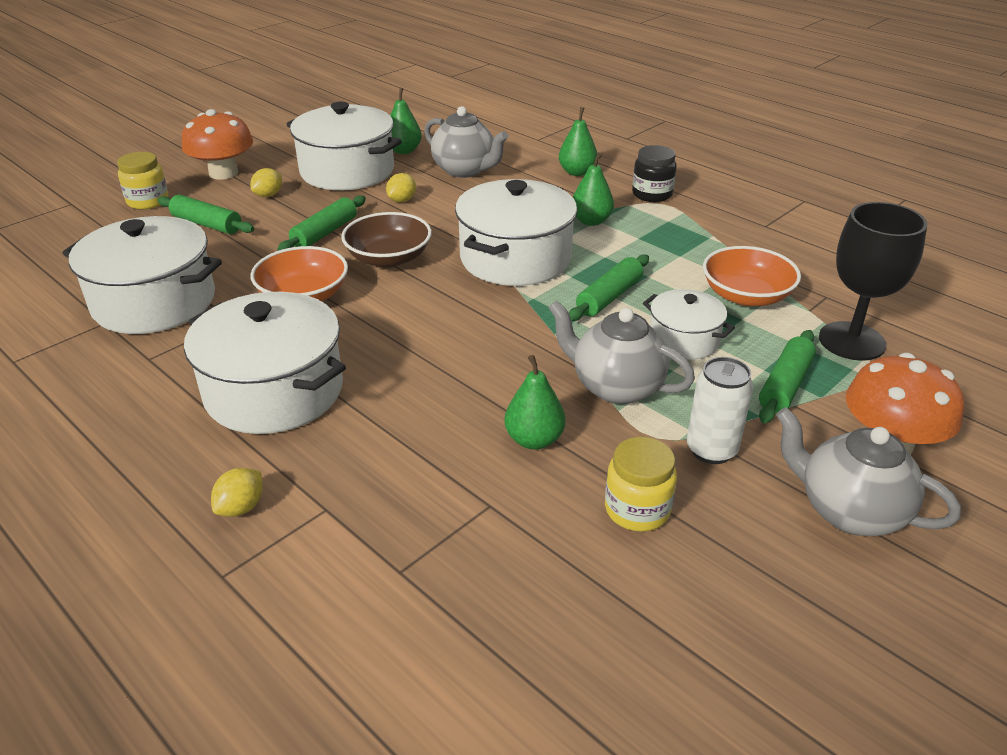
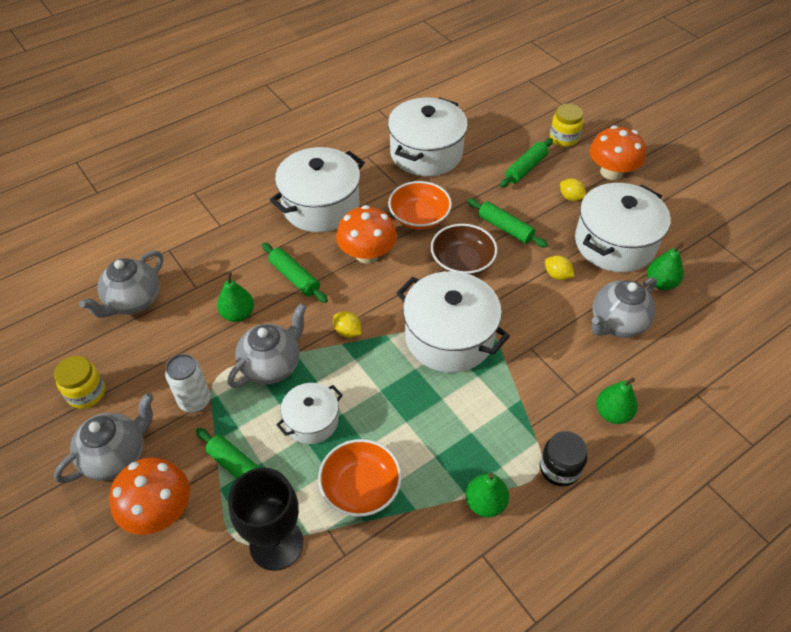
camera: 100 degrees right, 15 degrees up
yellow lemon [211,468,263,517] -> yellow lemon moved to [333,311,361,338]
green rolling pin [569,254,649,321] -> green rolling pin moved to [262,243,328,303]
green pear [573,152,614,226] -> green pear moved to [466,473,509,518]
yellow jar [605,437,677,531] -> yellow jar moved to [54,356,105,409]
none -> grey teapot [79,251,163,318]
none -> orange mushroom [336,205,397,264]

